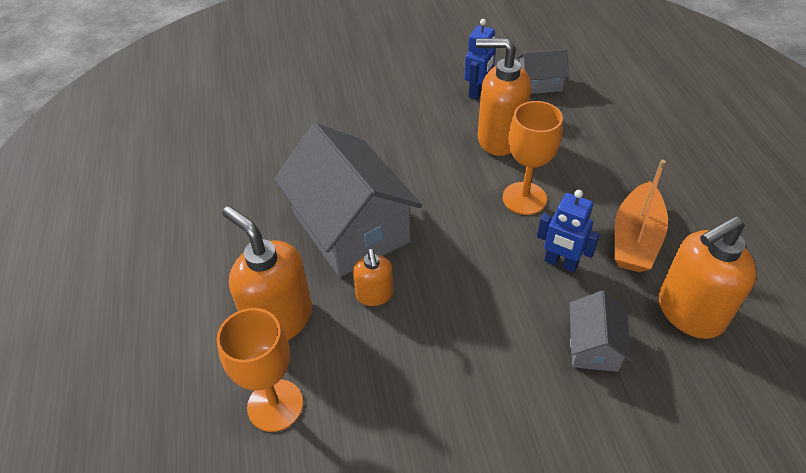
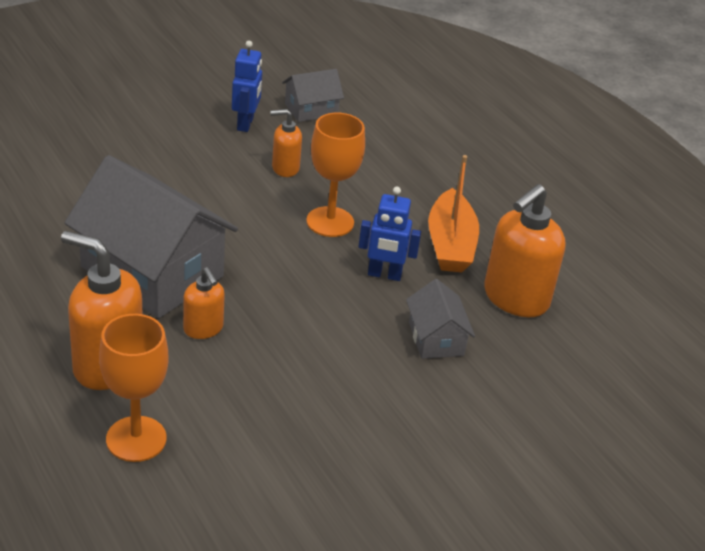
camera: 25 degrees left, 10 degrees down
orange soap dispenser [476,38,531,156] -> orange soap dispenser [270,109,302,177], size x0.54

